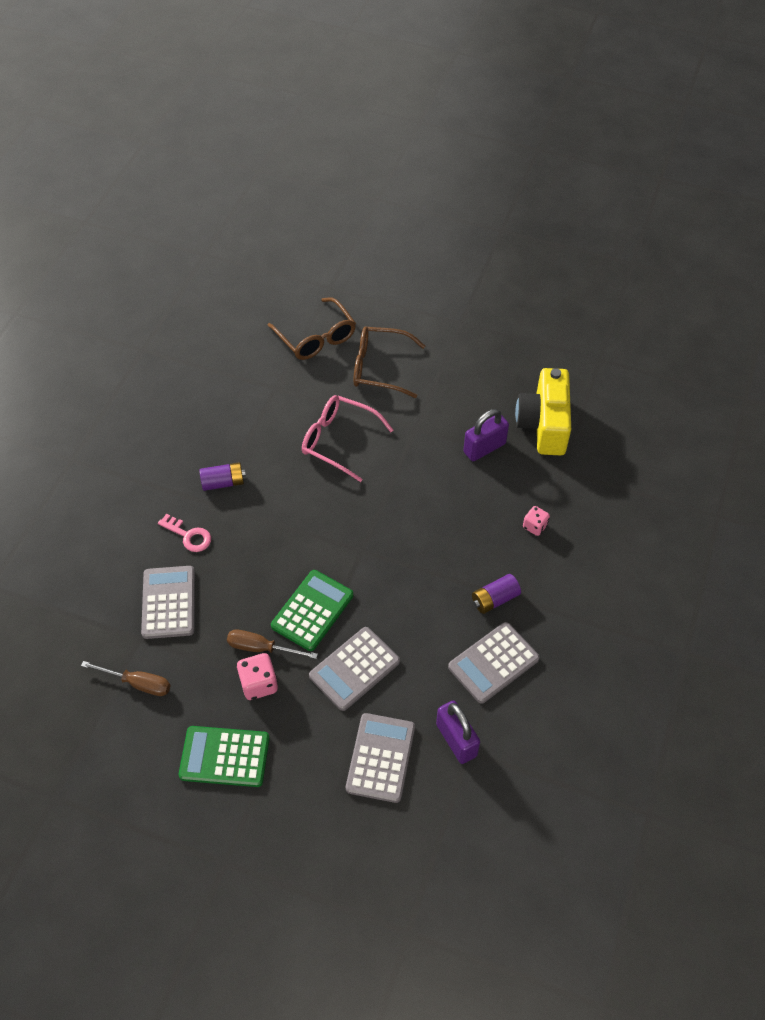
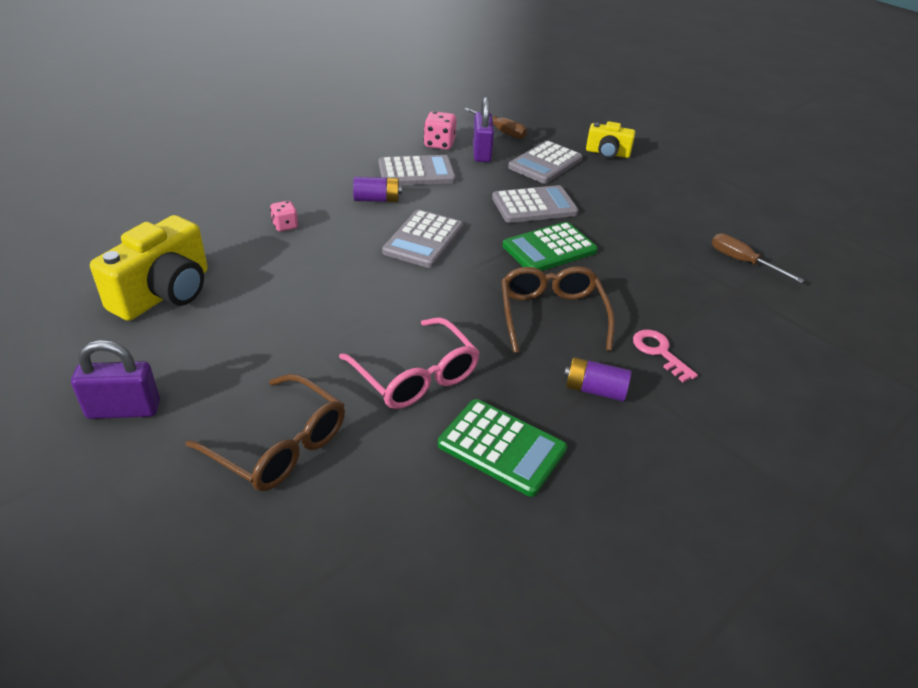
camera: 155 degrees left, 15 degrees down
grey calculator [141,566,195,639] -> grey calculator moved to [382,210,463,268]
green calculator [178,726,270,787] -> green calculator moved to [438,399,567,497]
brown screwdriver [227,629,318,659] -> brown screwdriver moved to [464,108,527,139]
pink dice [237,653,278,700] -> pink dice moved to [424,111,457,150]
brown glasses [267,297,356,360] -> brown glasses moved to [501,266,615,353]
purple padlock [463,409,509,461] -> purple padlock moved to [71,340,160,419]
none -> yellow camera [586,121,635,158]

